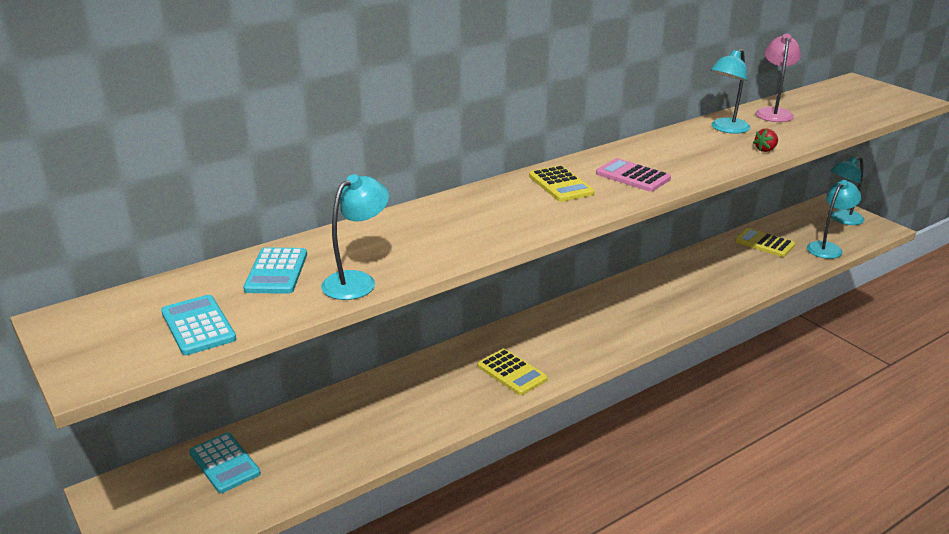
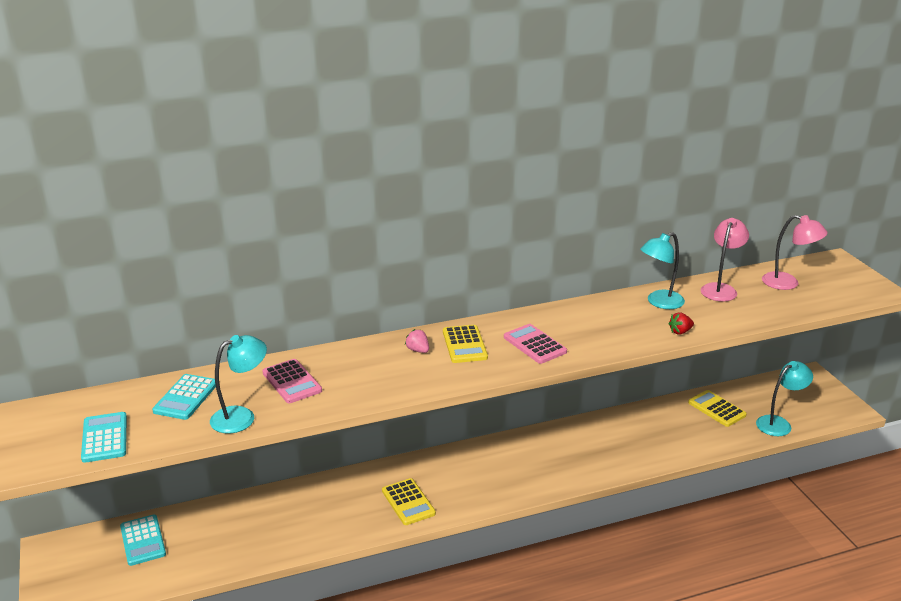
camera: 15 degrees right, 0 degrees up
turquoise lamp [830,156,865,225] -> none
none -> pink calculator [262,359,322,403]
none -> pink strawberry [405,329,429,353]
none -> pink lamp [762,215,828,290]

